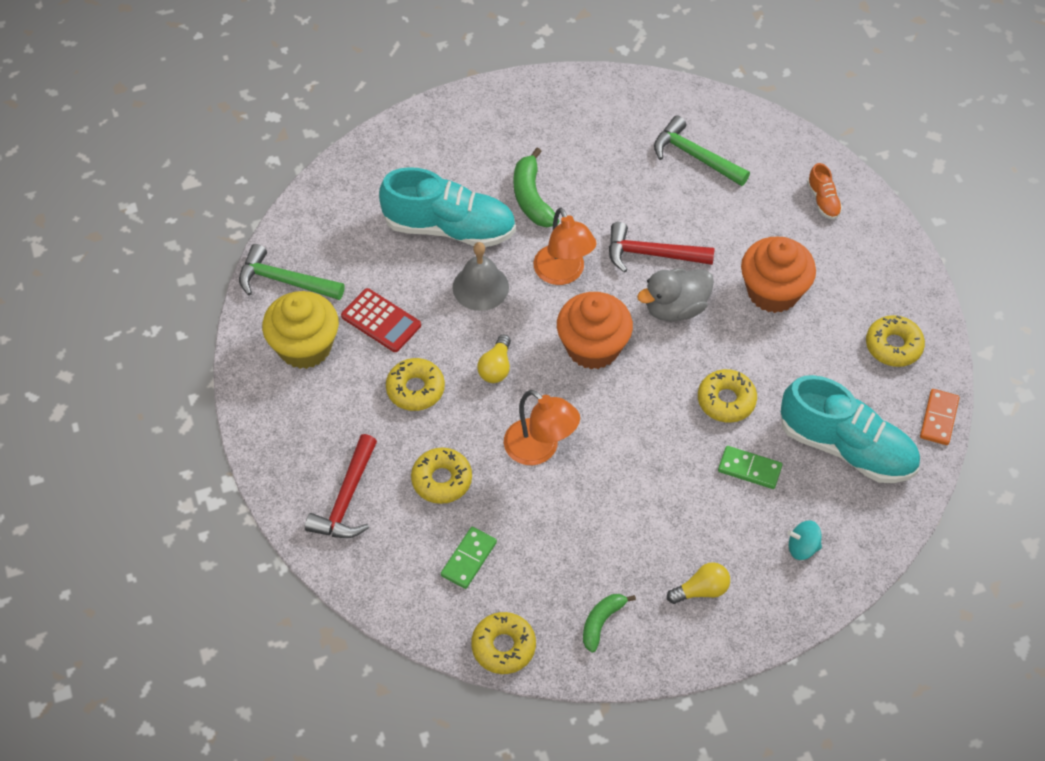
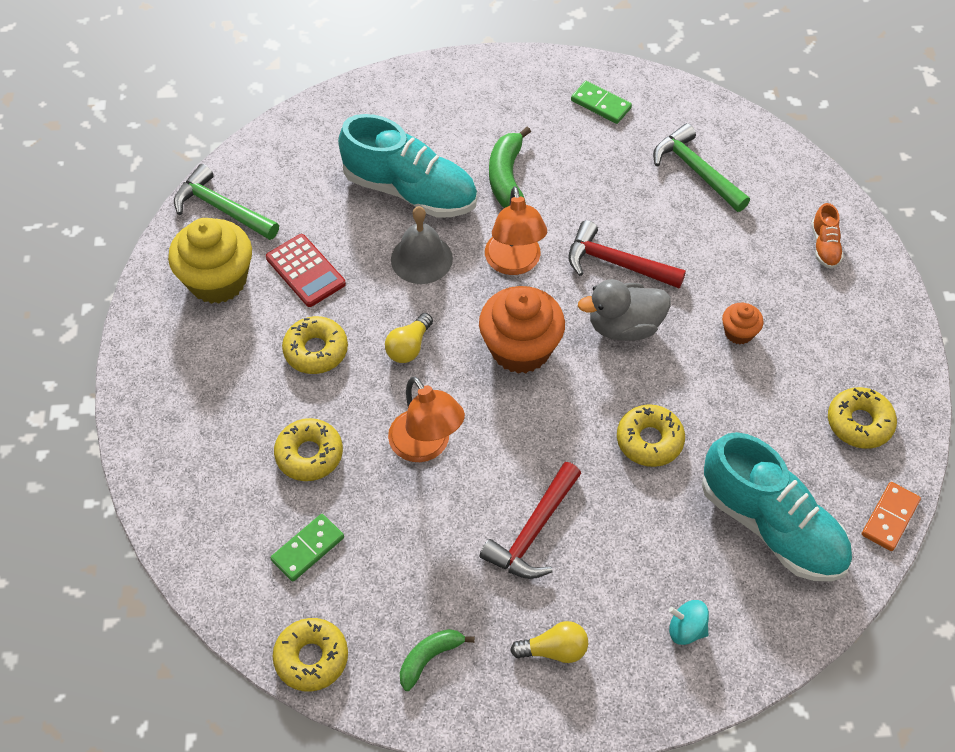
camera: 15 degrees right, 0 degrees up
red hammer [305,434,377,538] -> red hammer moved to [480,462,581,579]
green domino [718,446,782,489] -> green domino moved to [571,81,632,124]
orange cupcake [741,237,816,313] -> orange cupcake [722,303,763,344], size x0.49

